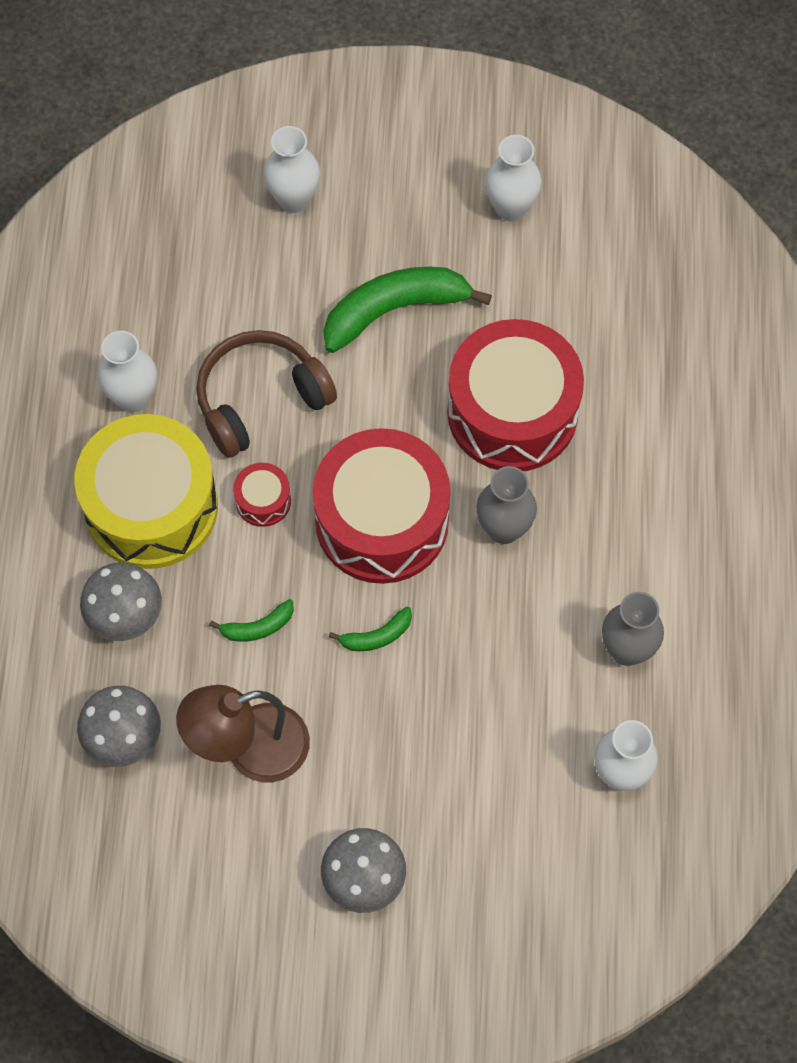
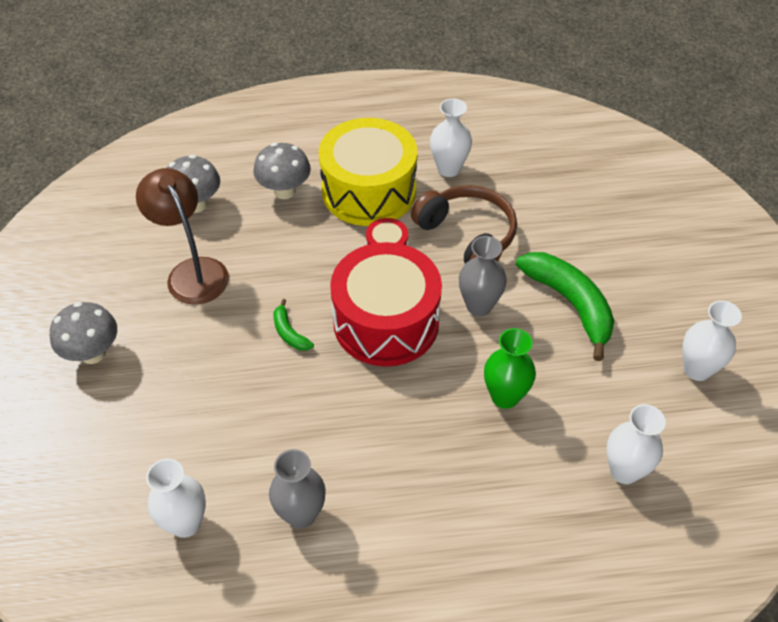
camera: 80 degrees right, 15 degrees down
green banana [209,599,294,642] -> none
white vase [263,126,320,213] -> white vase moved to [606,404,666,484]
red drum [447,319,584,471] -> green vase [484,328,536,409]
grey vase [476,466,537,544] -> grey vase moved to [459,236,507,316]

